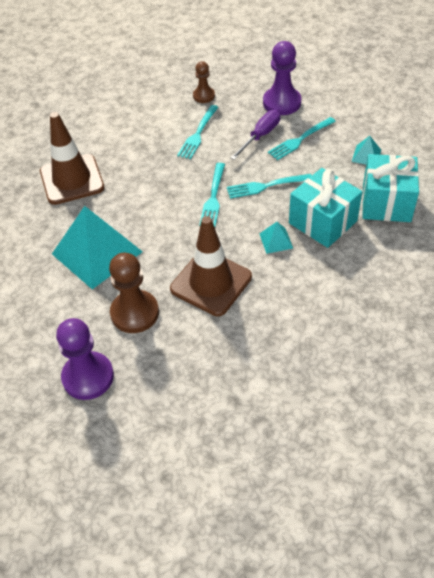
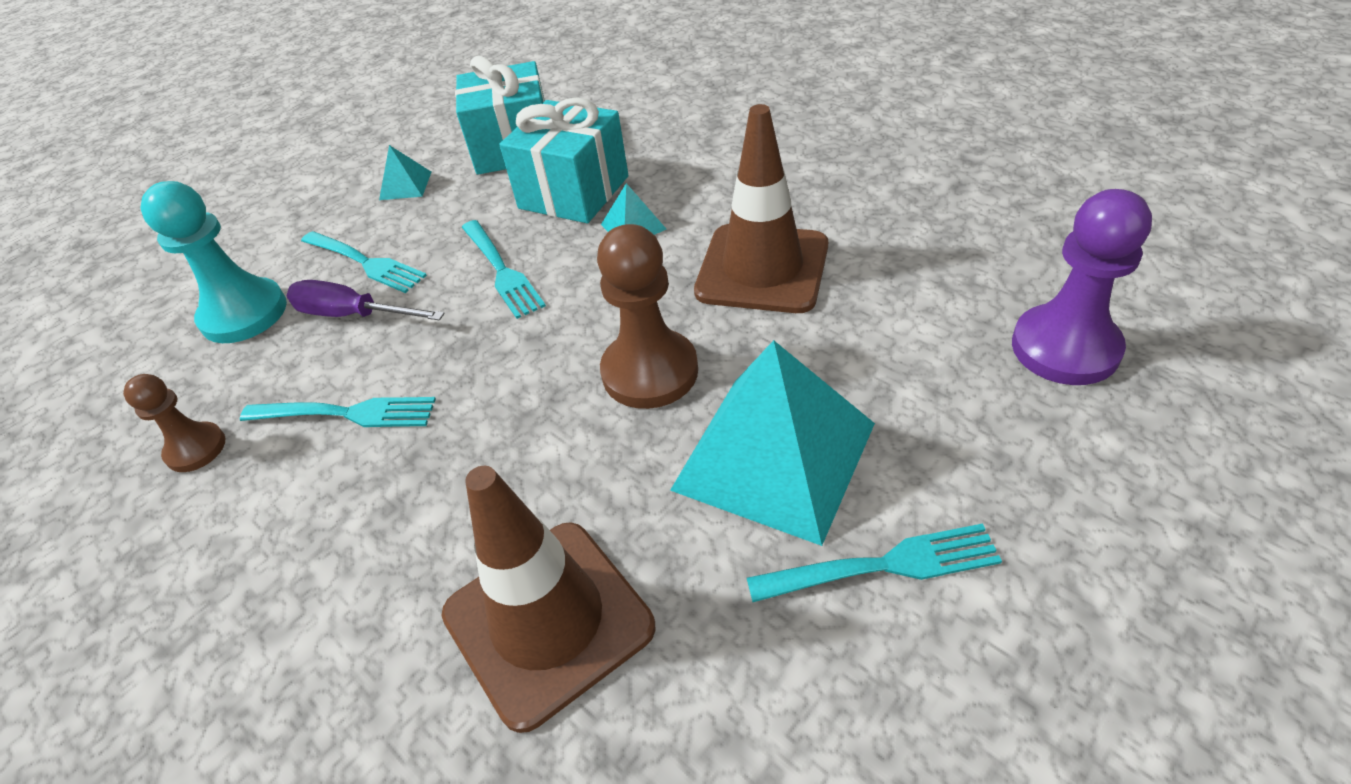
camera: 105 degrees left, 5 degrees down
brown pawn [109,253,159,333] -> brown pawn moved to [597,224,698,409]
turquoise fork [199,163,225,227] -> turquoise fork moved to [747,523,1002,602]
purple pawn [263,41,301,115] -> turquoise pawn [140,181,287,343]

